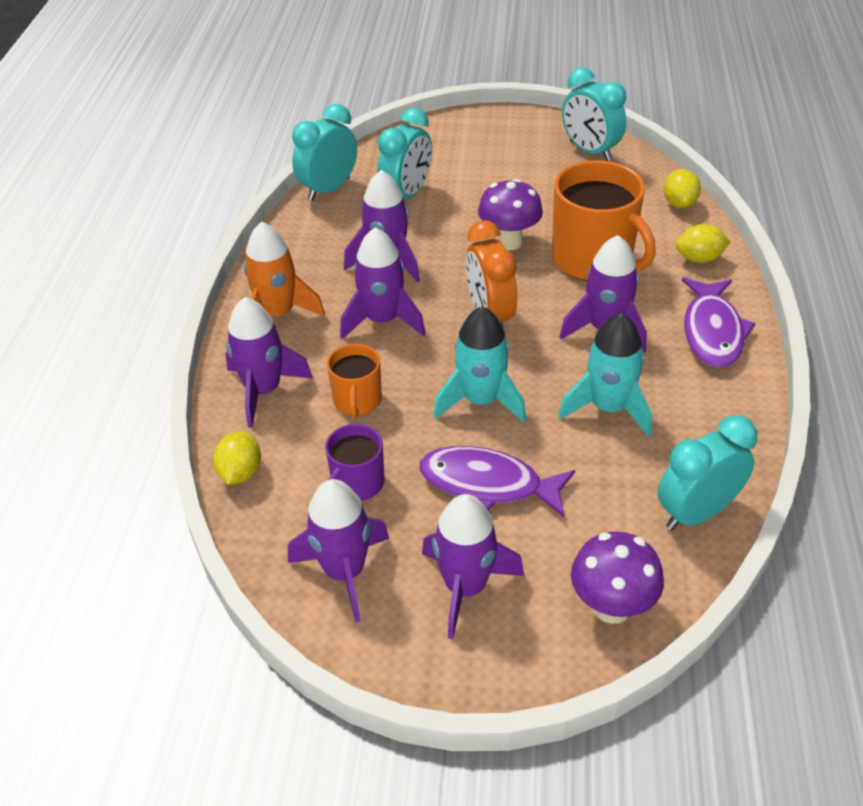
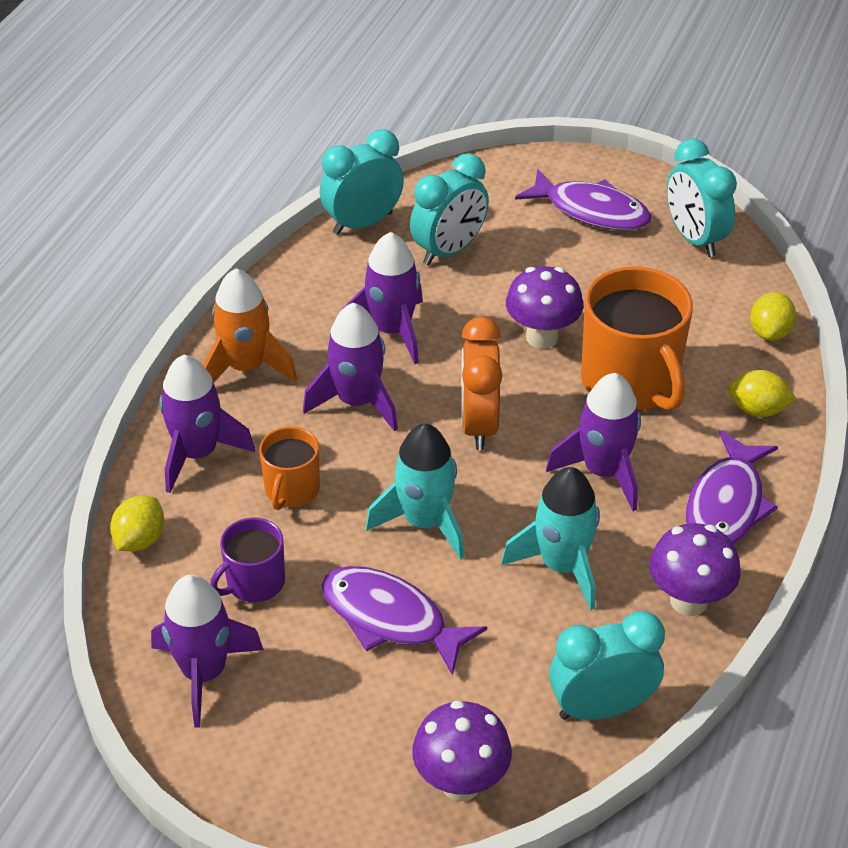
camera: 15 degrees right, 0 degrees up
purple rocket [422,494,524,639] -> none
none -> purple fish [515,169,651,230]
none -> purple mushroom [650,523,741,616]

